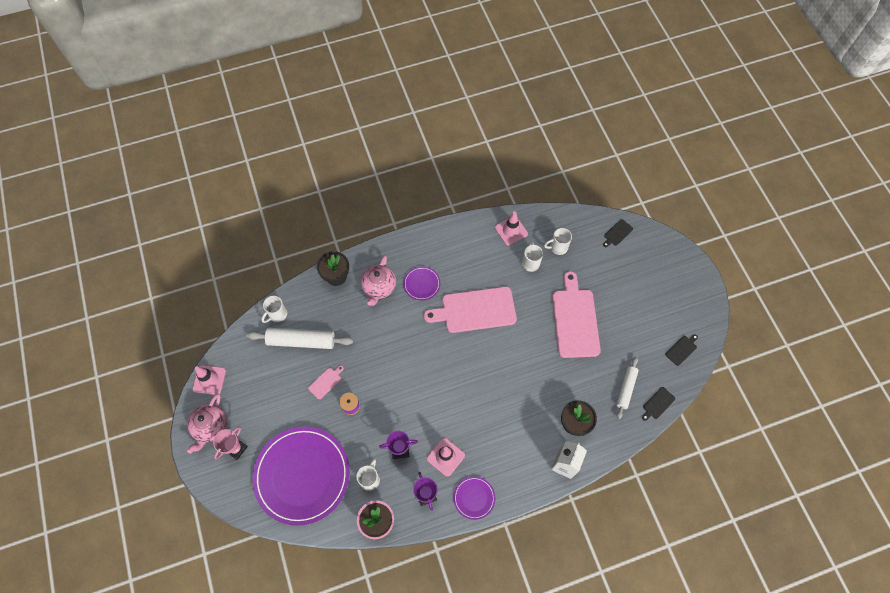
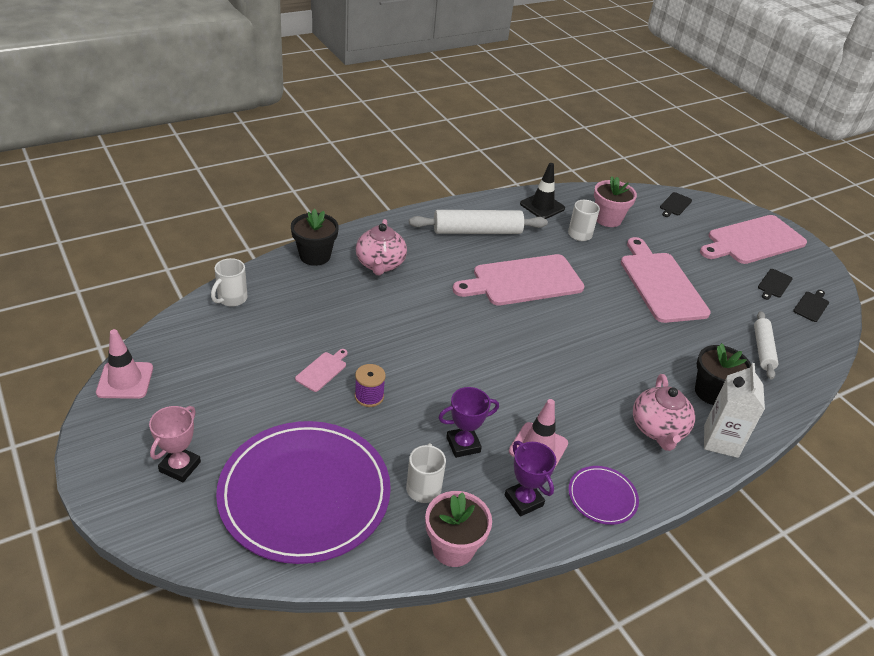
camera: 15 degrees left, 25 degrees down
pink teapot [187,393,227,454] -> pink teapot moved to [633,374,695,451]
white rolling pin [247,327,353,349] -> white rolling pin moved to [409,210,548,234]
purple plate [403,266,441,301] -> none
pink traffic cone [495,211,528,246] -> black traffic cone [520,163,565,219]
white mug [544,228,572,255] -> pink flower pot [594,176,637,227]
black cutting board [642,387,675,421] -> black cutting board moved to [758,269,793,300]
none -> pink cutting board [700,215,807,264]

